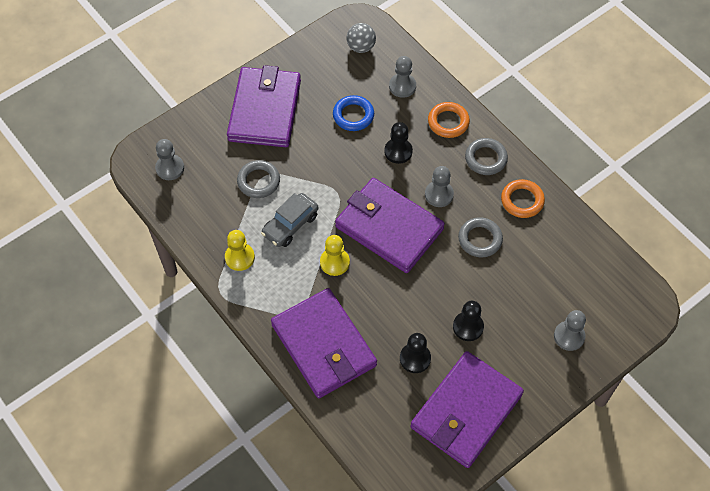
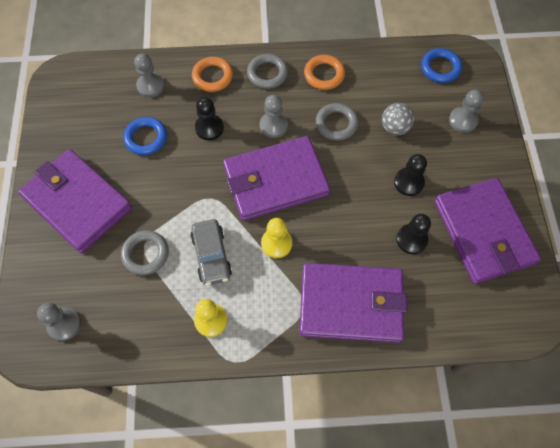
camera: 55 degrees left, 5 degrees up
grey ball [347,23,376,53] -> grey ball moved to [382,103,414,135]
none -> blue ring [421,48,462,83]

